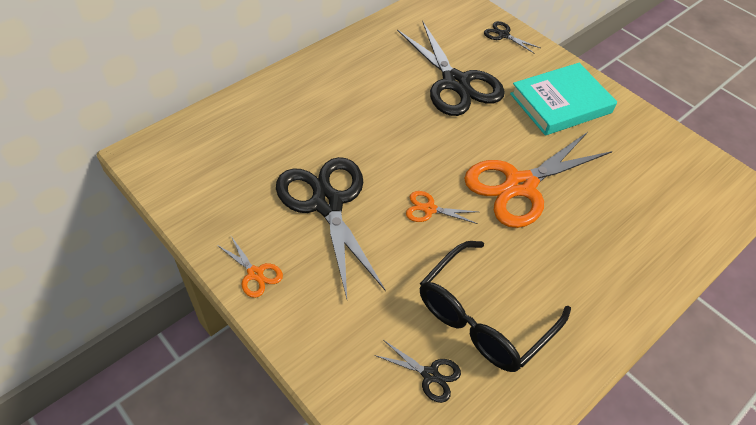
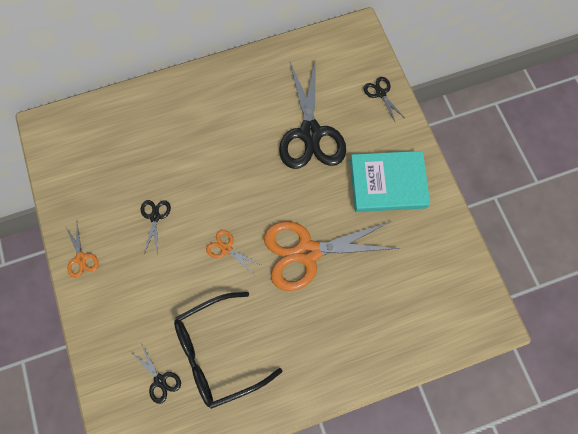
camera: 25 degrees right, 20 degrees up
black scissors [276,157,386,299] -> black scissors [141,200,171,255], size x0.43

